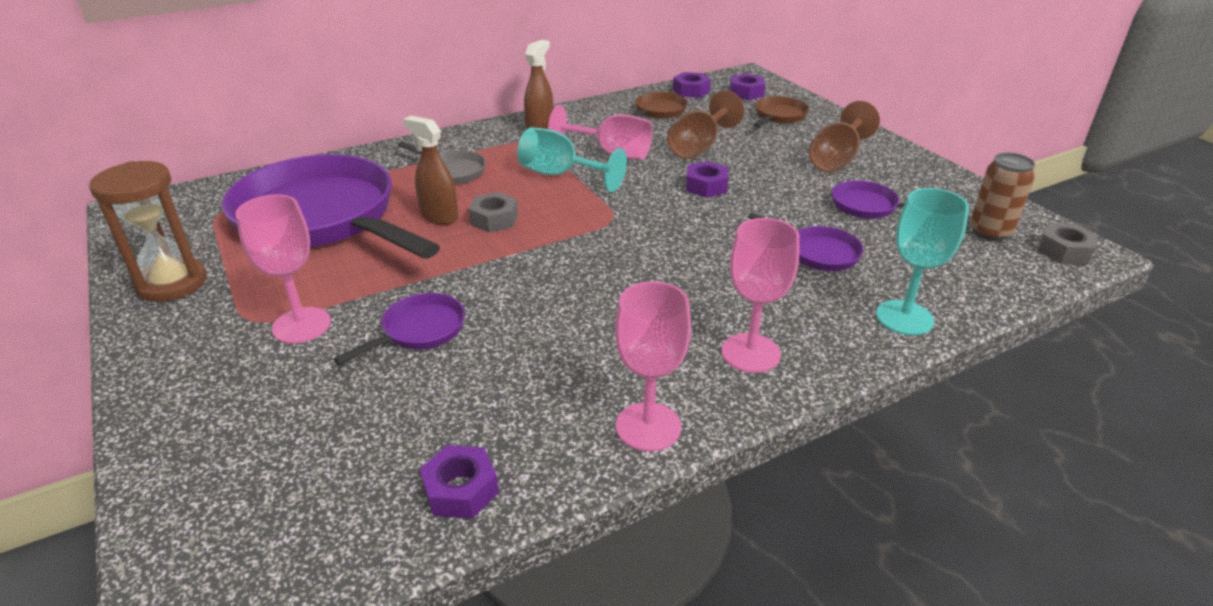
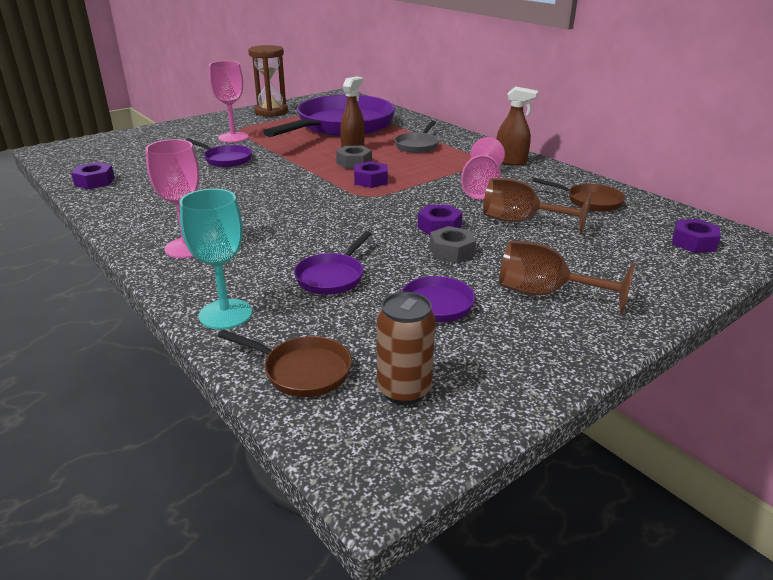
camera: 80 degrees right, 5 degrees down
turquoise goblet [517,127,627,192] -> none
pink goblet [615,281,691,451] -> none
purple nut [673,72,711,98] -> purple nut moved to [354,161,388,188]
brown pan [753,96,809,128] -> brown pan moved to [218,330,352,397]
grey nut [1037,223,1098,264] -> grey nut moved to [430,226,476,263]

